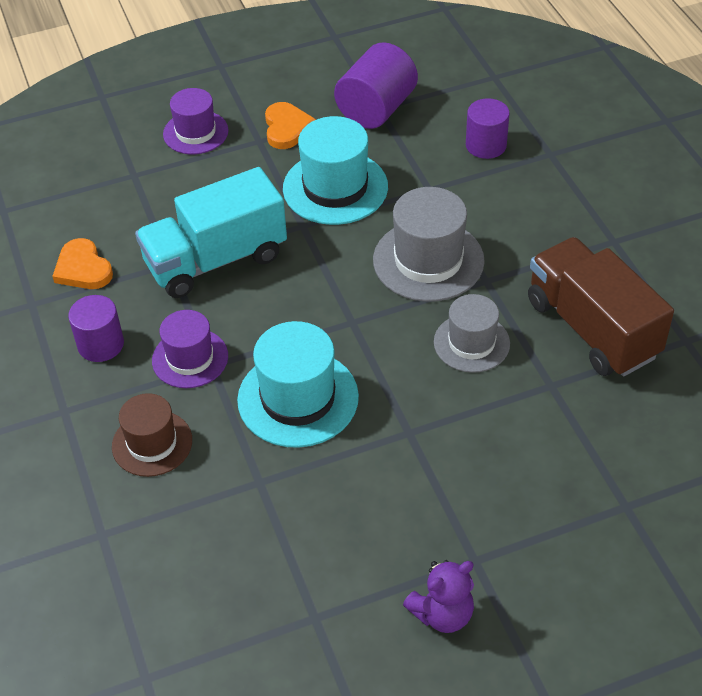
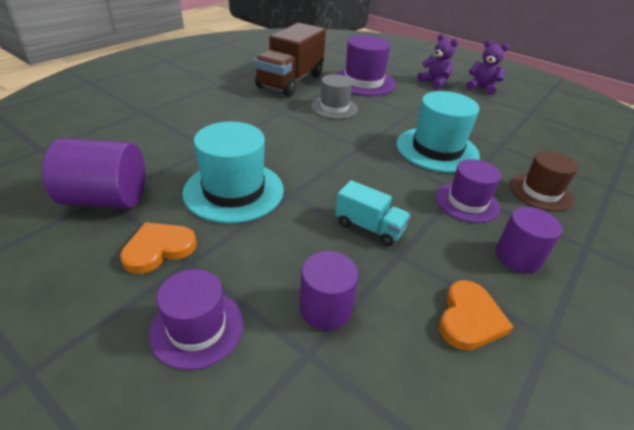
camera: 125 degrees left, 10 degrees down
turquoise truck [135,167,287,298] -> turquoise truck [335,180,411,246], size x0.51
grey hat [373,187,485,302] -> none
purple cylinder [466,98,510,159] -> purple cylinder moved to [300,251,359,330]
none -> purple hat [335,35,396,96]
none -> purple teddy bear [417,34,458,89]

